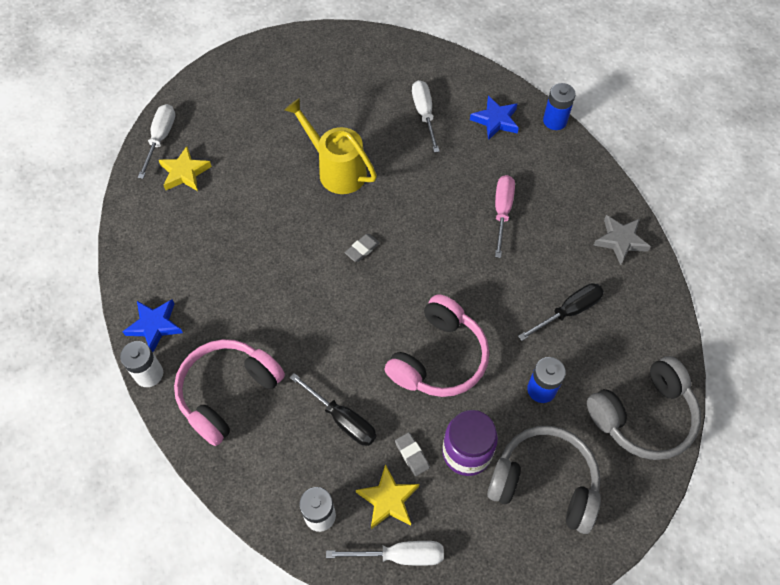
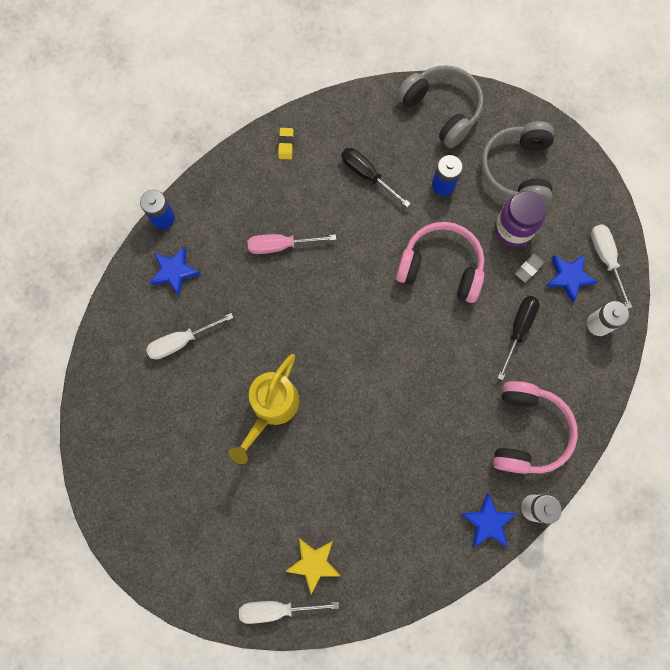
camera: 105 degrees left, 15 degrees up
pink headphones [174,339,285,446] -> pink headphones turned 105 degrees counterclockwise [493,381,578,474]
grey eraser [345,234,380,262] -> none
yellow star [356,464,419,529] -> blue star [546,254,598,303]
grey star [594,215,651,265] -> yellow eraser [278,128,294,159]

